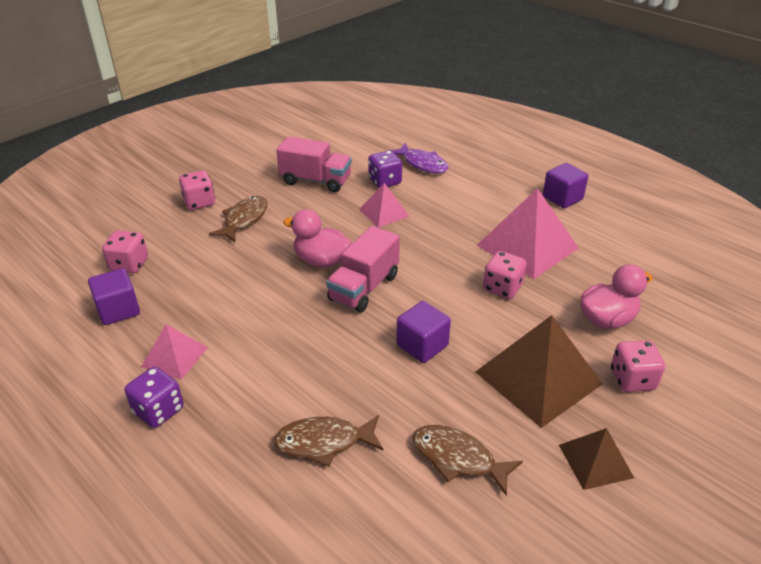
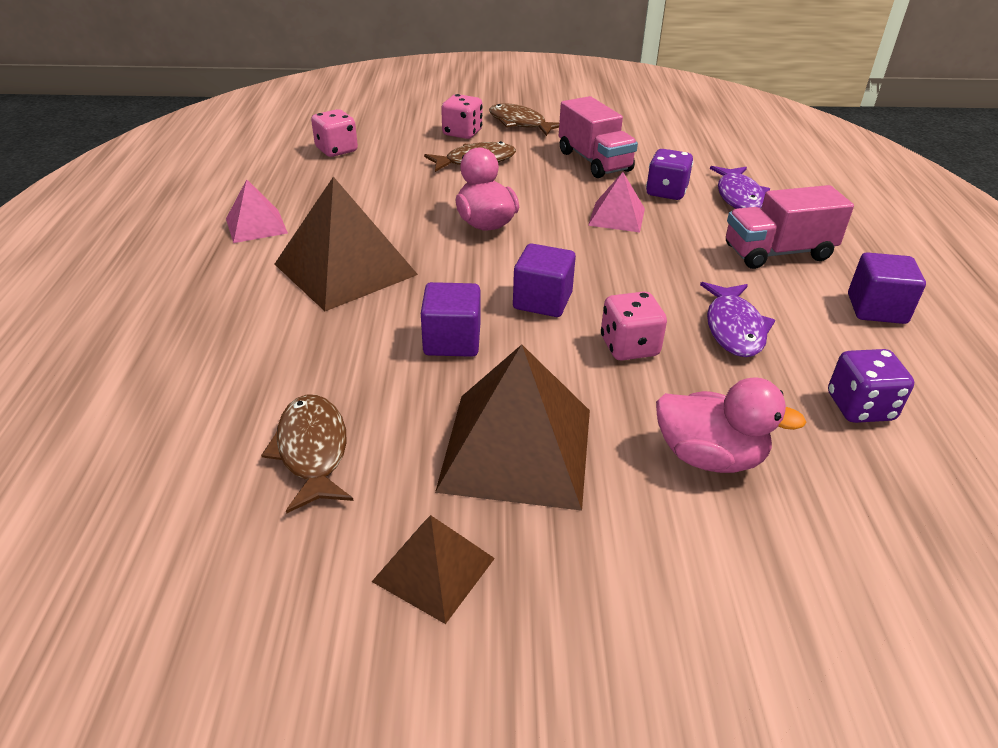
camera: 45 degrees right, 0 degrees up
purple cube [88,268,140,325] -> purple cube moved to [513,243,576,317]
purple dice [125,367,184,428] -> purple dice moved to [828,349,914,423]
brown fish [273,415,383,467] -> brown fish moved to [489,103,559,136]
pink truck [326,226,400,313] -> pink truck moved to [726,185,854,269]
pink pyramid [477,188,579,279] -> purple fish [700,282,775,357]
pink dice [611,340,665,392] -> none
none -> brown pyramid [275,177,418,311]

